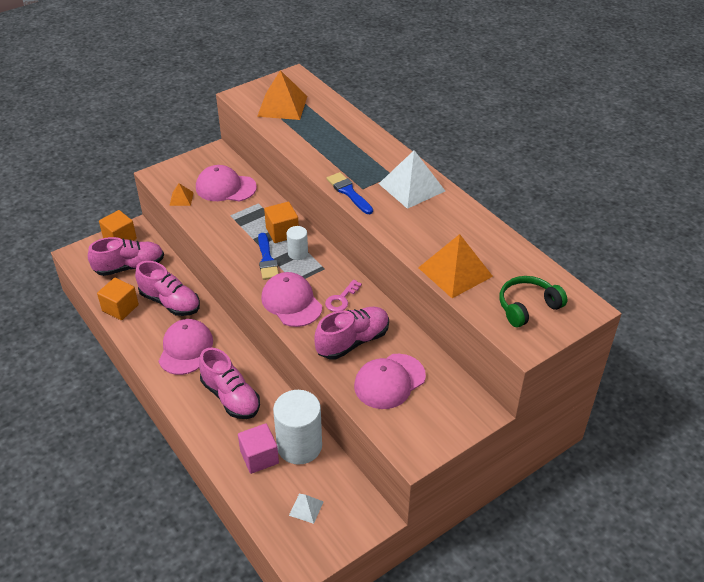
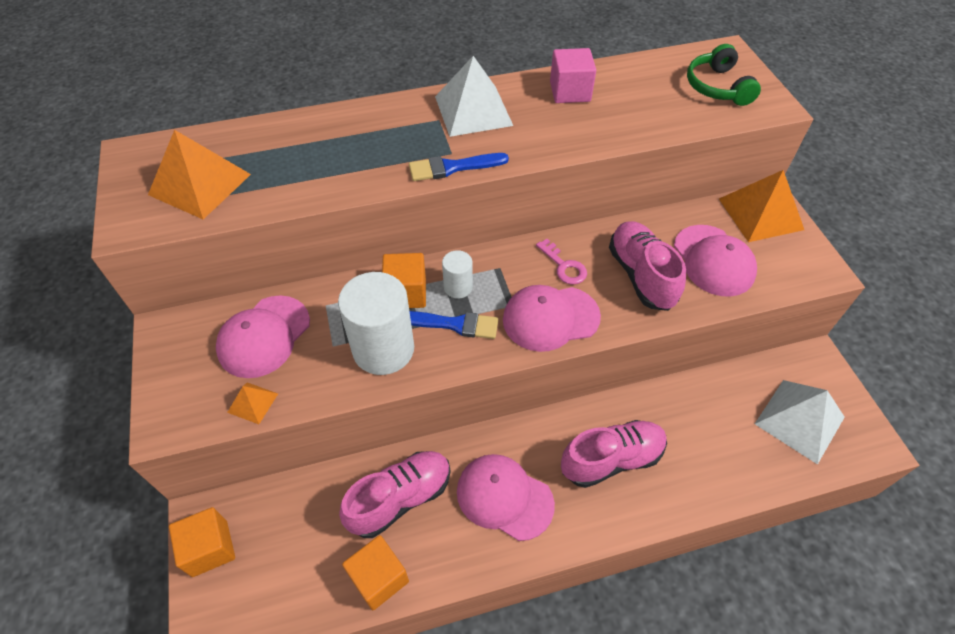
camera: 70 degrees left, 10 degrees up
pink shoe [88,237,164,276] -> none
pink cube [238,423,279,474] -> pink cube moved to [550,48,596,103]
white cylinder [273,390,322,465] -> white cylinder moved to [338,272,414,375]
white pyramid [289,494,324,524] -> white pyramid [755,380,845,464], size x2.07
orange pyramid [418,234,493,298] -> orange pyramid moved to [719,170,804,242]

